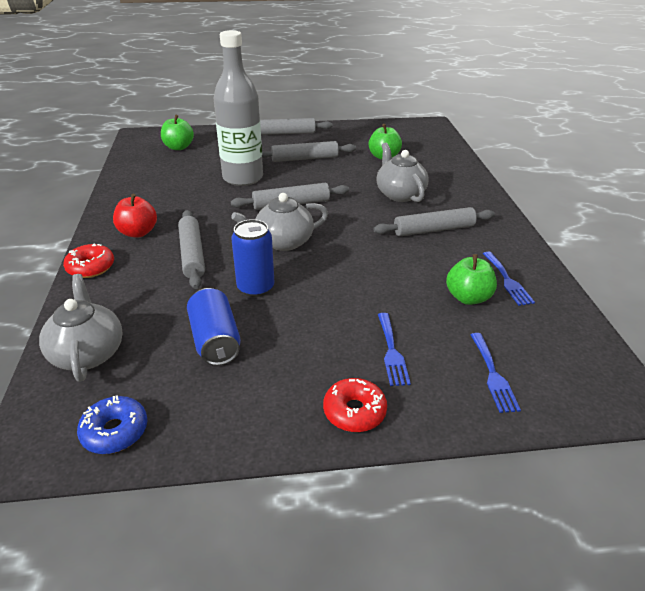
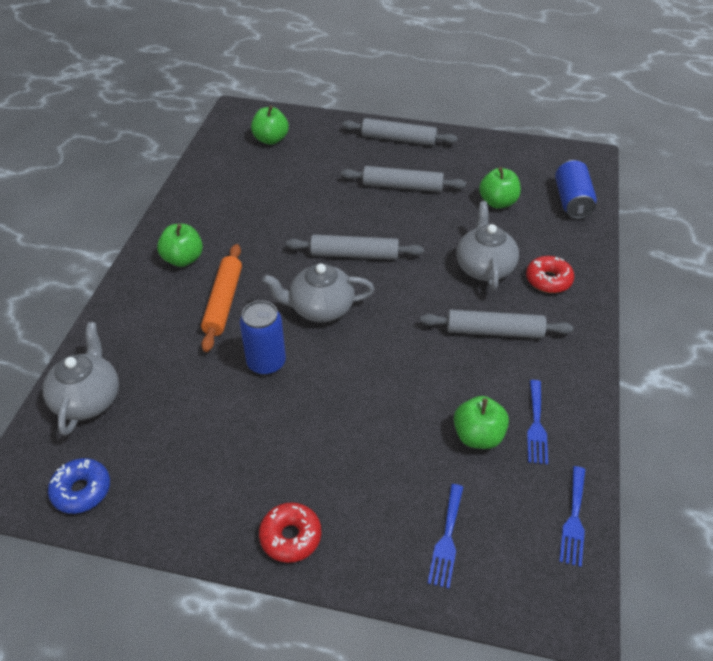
camera: 20 degrees right, 10 degrees up
red donut [63,244,114,278] -> red donut moved to [526,256,574,293]
red apple [113,194,157,238] -> green apple [157,224,203,267]
grey rolling pin [178,210,205,289] -> orange rolling pin [201,244,242,352]
blue can [187,288,241,366] -> blue can moved to [555,160,597,219]
grey bottle [214,30,263,186] -> none
blue fork [378,313,411,386] -> blue fork moved to [559,466,585,567]

